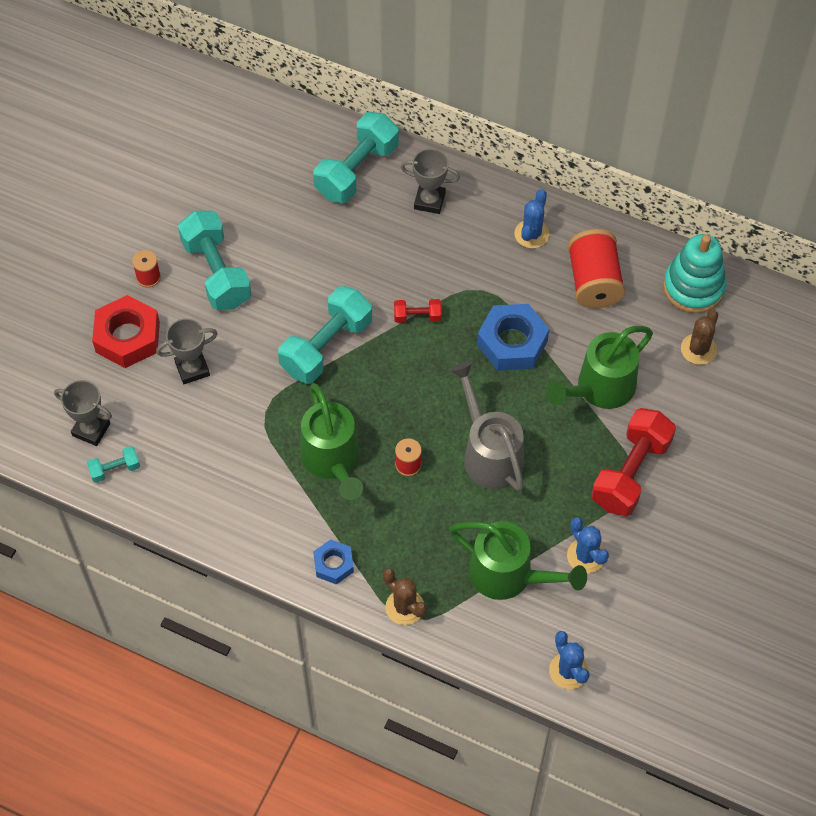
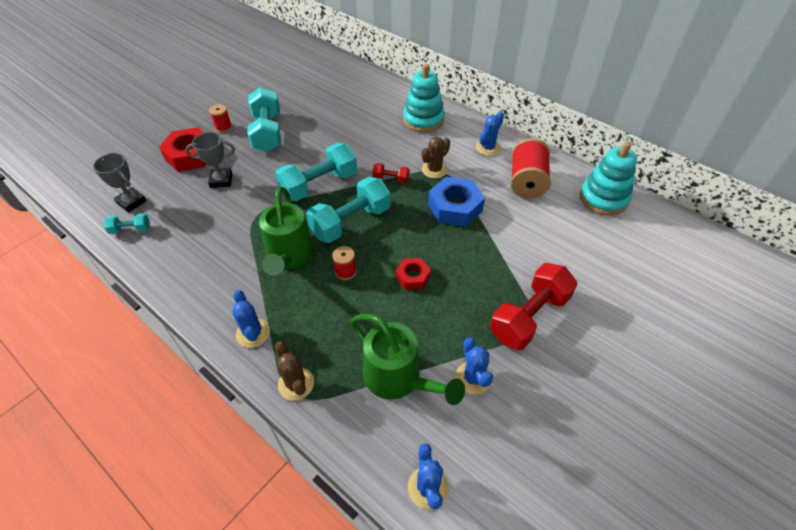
camera: 15 degrees right, 10 degrees down
turquoise dumbbell [313,112,399,203] -> turquoise dumbbell moved to [306,177,391,243]
blue nut [313,539,354,585] -> blue cactus [232,290,270,348]
grey trophy [401,149,460,214] -> turquoise stacking toy [403,64,445,132]
grey watering can [450,362,524,492] -> red nut [395,258,431,290]
green watering can [545,326,653,409] -> none
brown cactus [681,310,718,365] -> brown cactus moved to [422,136,450,179]

